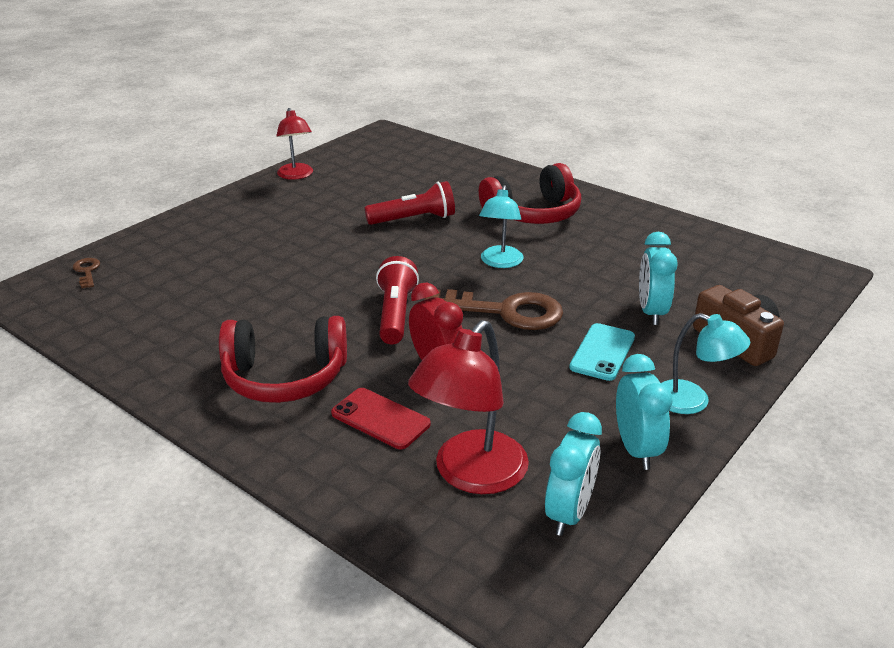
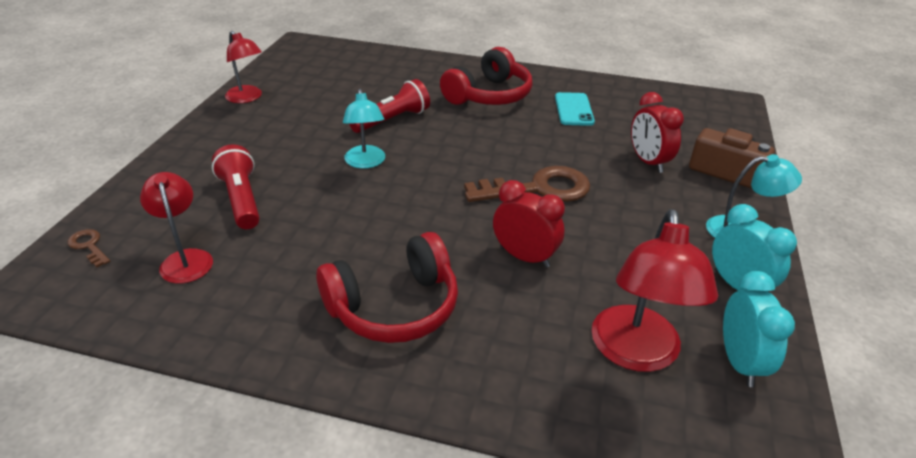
camera: 25 degrees left, 5 degrees up
red phone [331,388,431,449] -> none
red flashlight [376,256,419,344] -> red flashlight moved to [212,144,260,229]
turquoise lamp [479,185,523,268] -> turquoise lamp moved to [343,89,385,169]
turquoise phone [569,323,635,381] -> turquoise phone moved to [555,92,595,126]
turquoise clock [639,232,678,325] -> red clock [631,92,684,173]
none -> red lamp [140,172,213,284]

